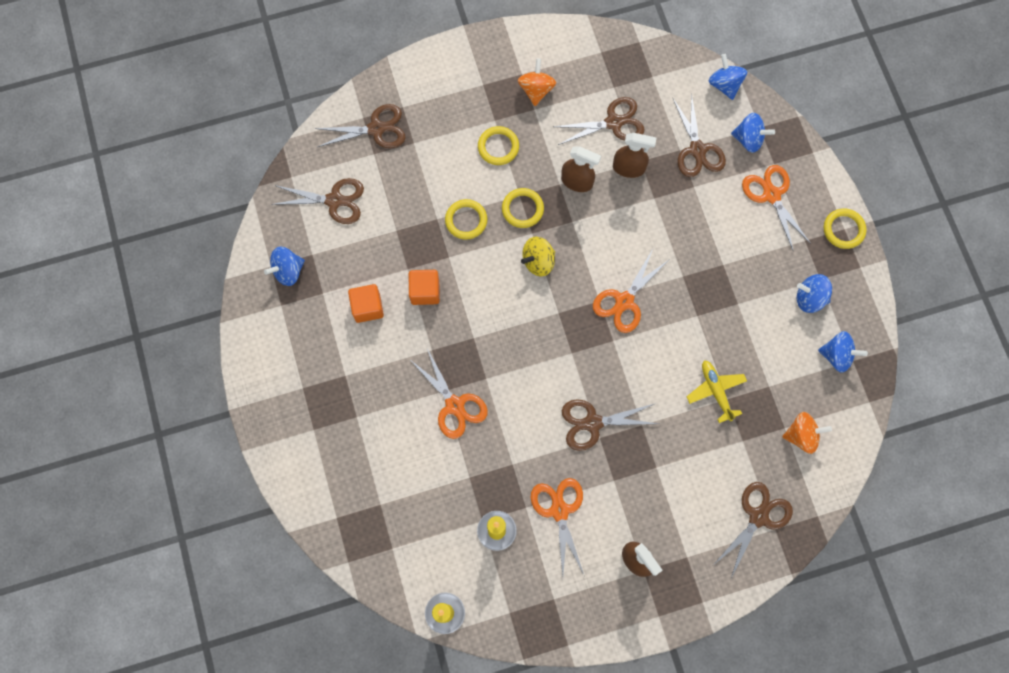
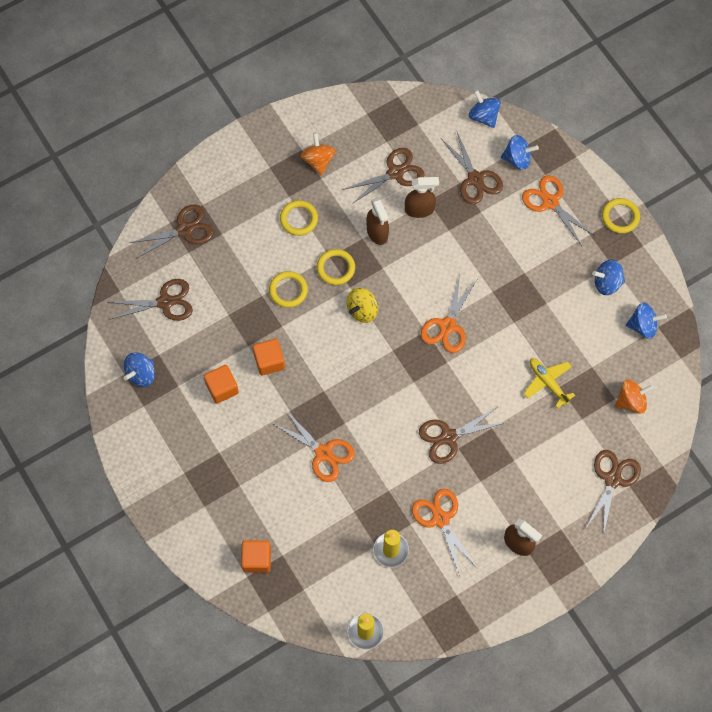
camera: 15 degrees left, 5 degrees down
brown spray bottle [561,146,601,192] -> brown spray bottle turned 60 degrees clockwise [366,197,389,245]
none -> orange cube [241,540,271,573]

